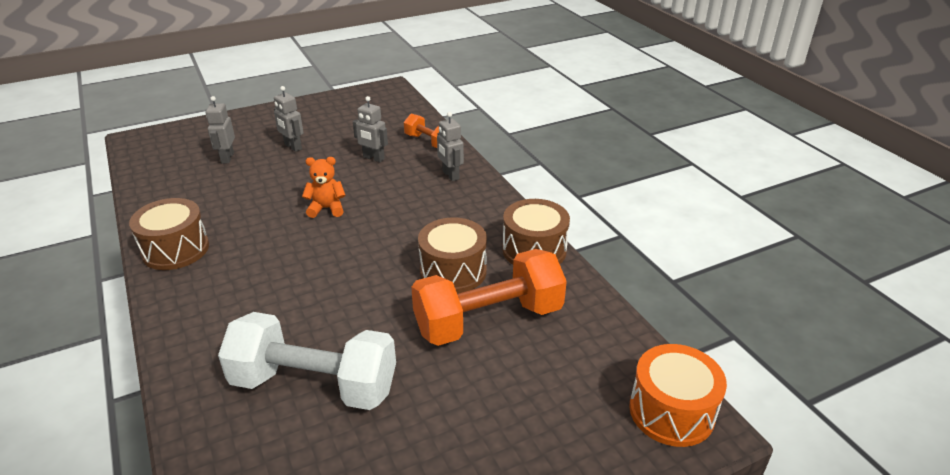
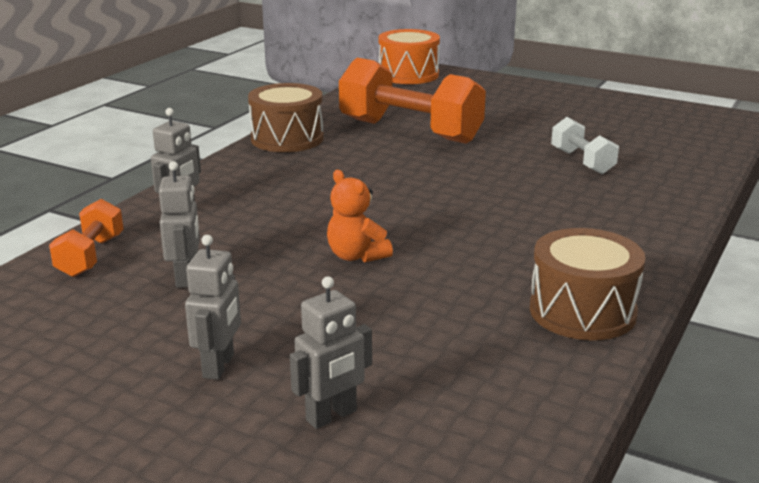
camera: 125 degrees left, 10 degrees down
white dumbbell [218,312,396,410] -> white dumbbell [551,117,619,174], size x0.51
brown drum [418,217,487,293] -> none

